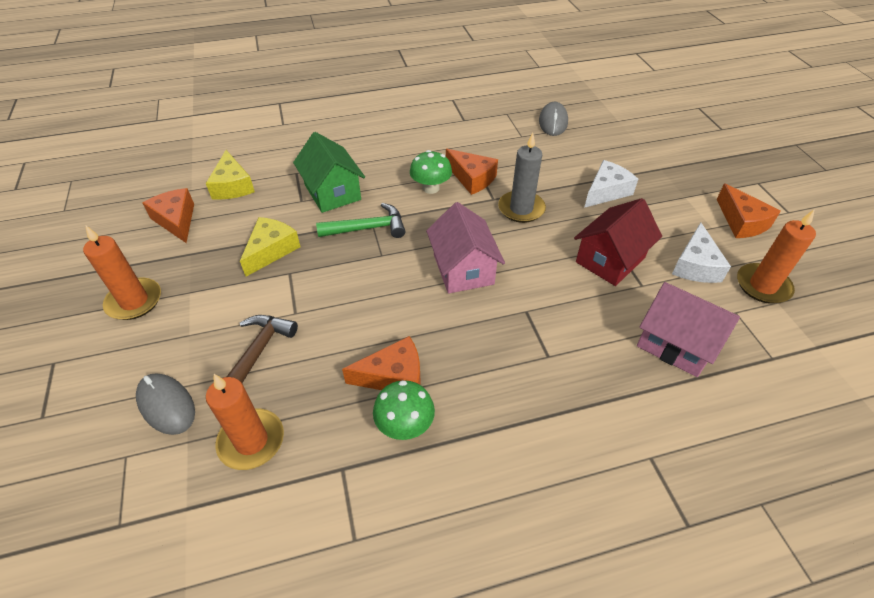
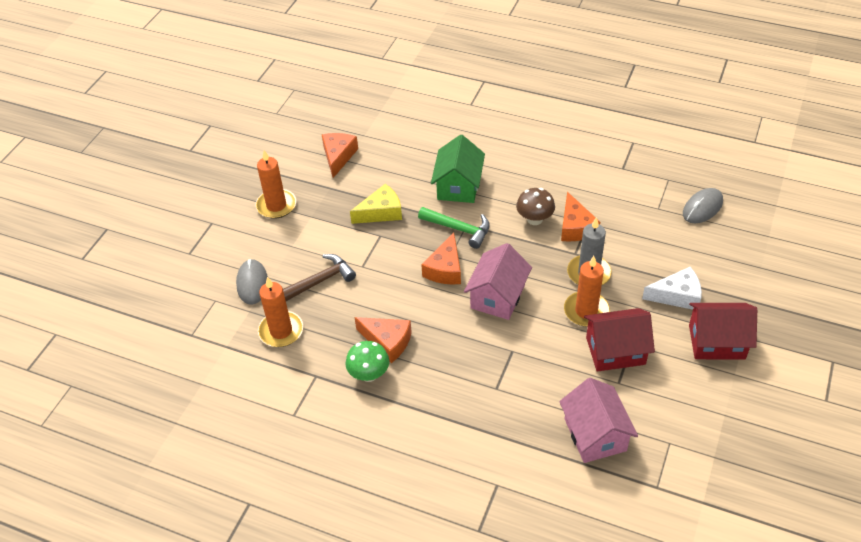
camera: 40 degrees right, 0 degrees up
yellow cheese [206,150,255,200] -> none
green mushroom [410,150,452,194] -> brown mushroom [516,188,555,225]
white cheese [672,222,731,283] -> none
orange cheese [717,183,781,238] -> orange cheese moved to [421,233,461,284]
orange candle [737,209,816,304] -> orange candle moved to [564,256,610,327]
none -> red house [689,303,757,360]

